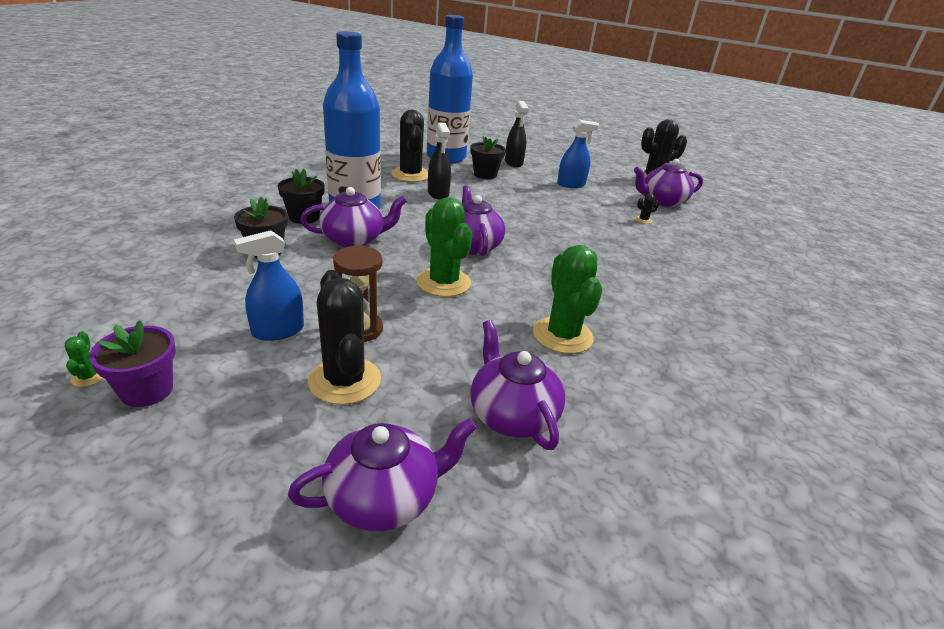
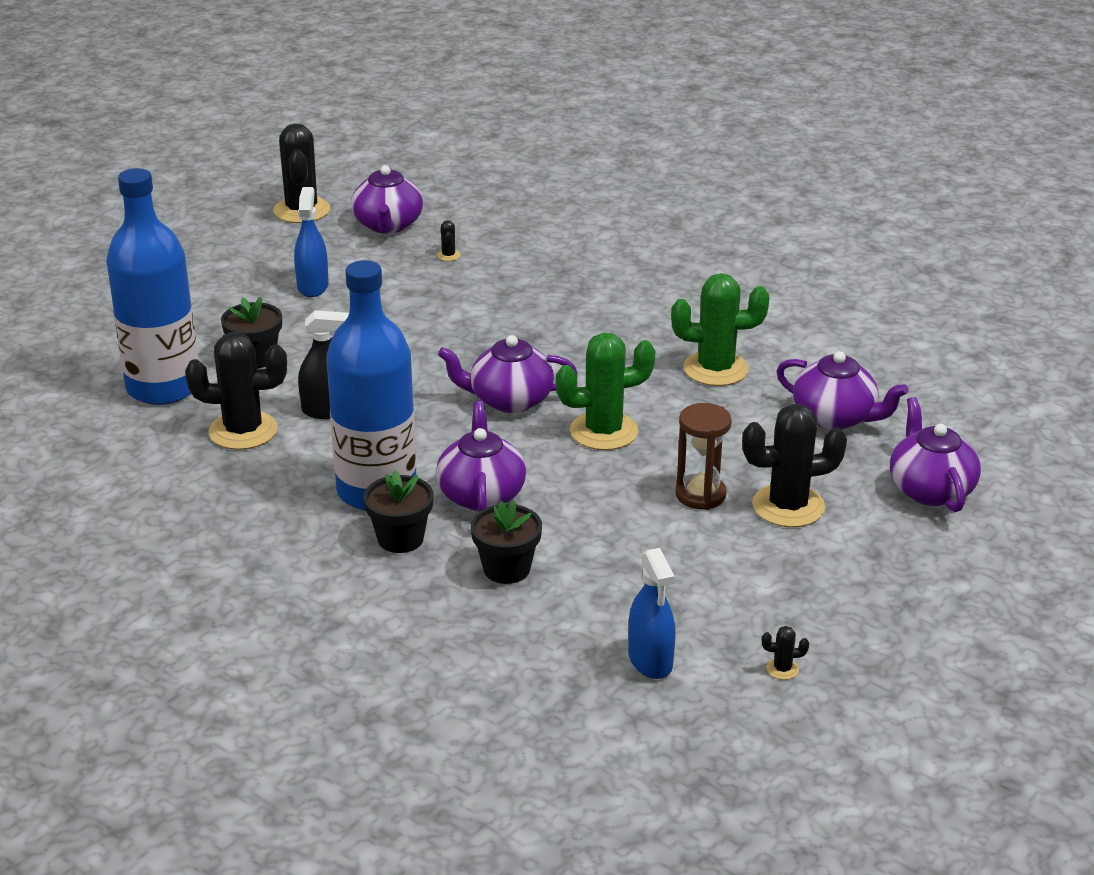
camera: 75 degrees left, 0 degrees up
green cactus [65,331,103,387] -> black cactus [762,626,809,680]
purple flower pot [89,320,176,407] -> none
blue spray bottle [234,230,304,341] -> blue spray bottle moved to [628,548,676,679]
purple teapot [470,320,565,450] -> purple teapot turned 135 degrees counterclockwise [776,351,909,429]
black spray bottle [505,101,529,167] -> none

